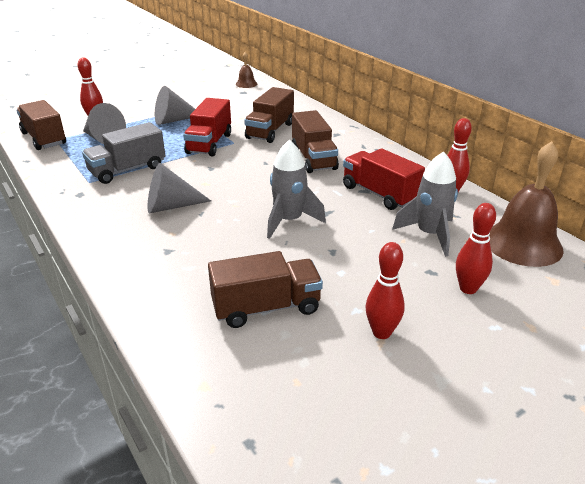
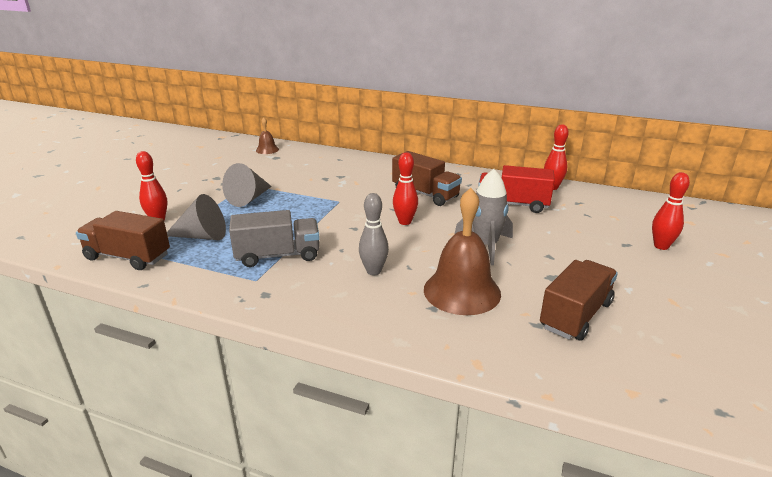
camera: 35 degrees left, 5 degrees down
grey truck [82,122,165,184] -> grey truck turned 120 degrees counterclockwise [229,210,320,267]
grey cone [147,163,211,213] -> grey bowling pin [359,193,389,275]
red truck [183,98,231,157] -> none
brown truck [244,87,294,143] -> none
red bowling pin [366,242,405,339] -> red bowling pin moved to [393,152,418,225]
grey rocket [392,151,458,257] -> none
brown bell [489,141,564,267] -> brown bell moved to [424,188,501,315]

